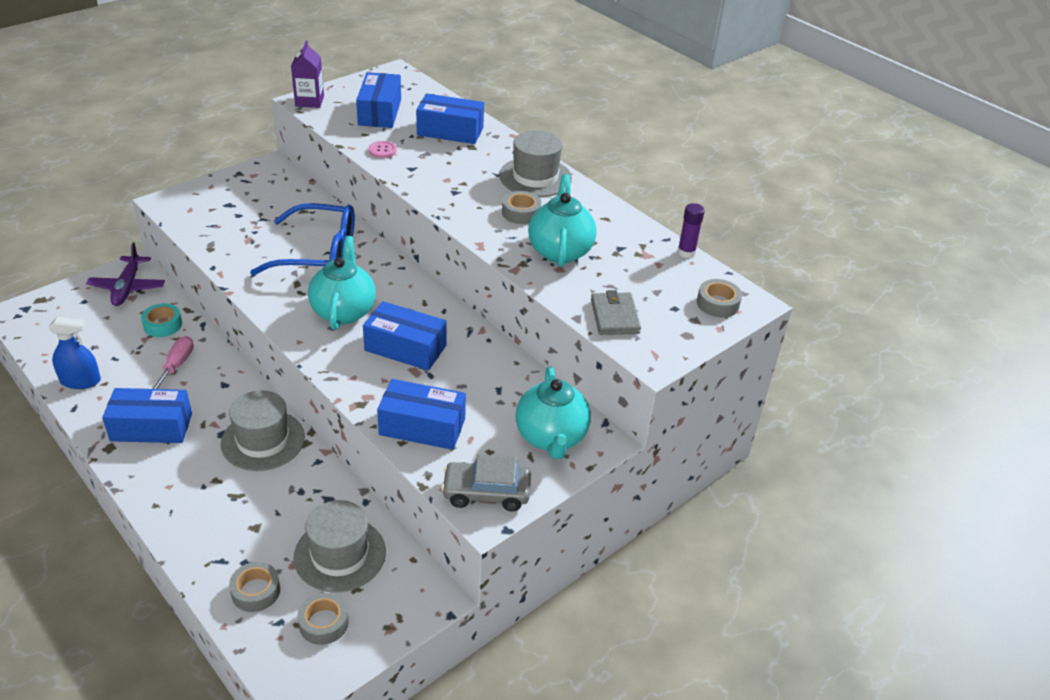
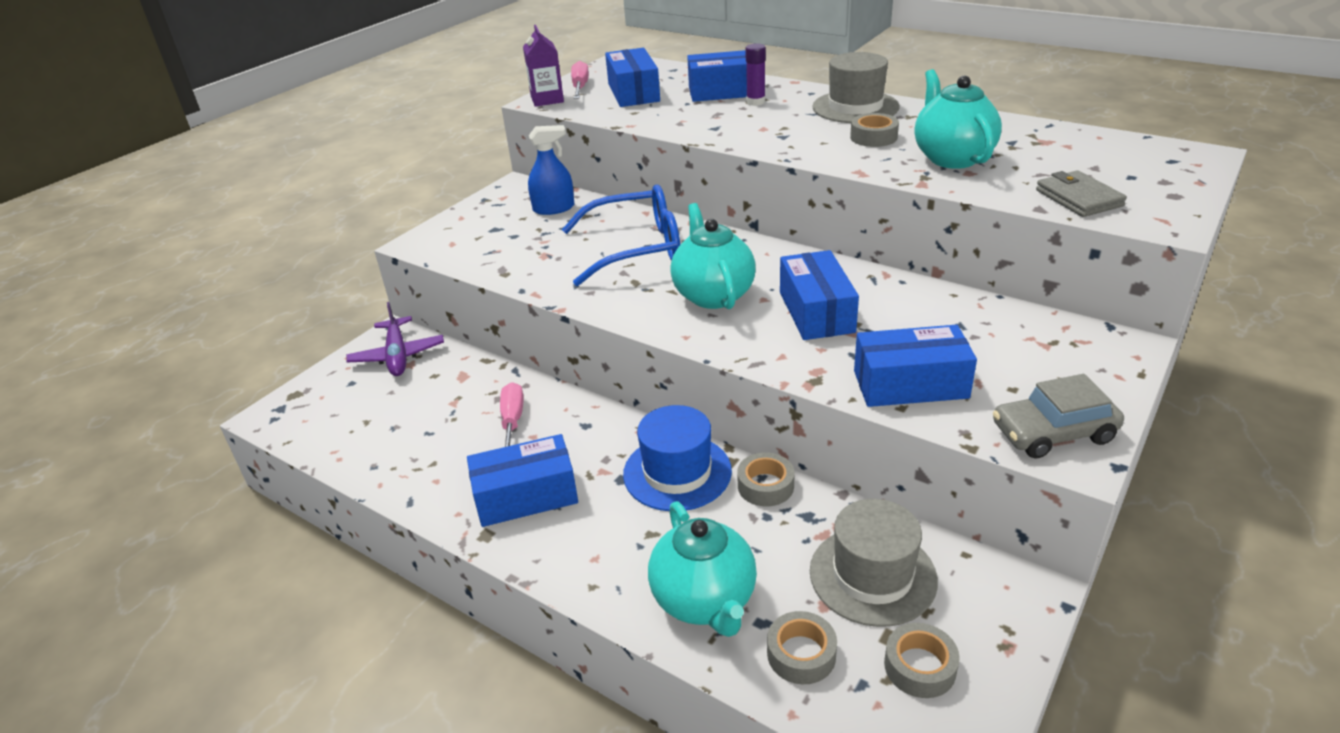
camera: 10 degrees left, 5 degrees down
blue spray bottle [48,316,101,389] -> blue spray bottle moved to [528,125,574,215]
turquoise tape [141,303,182,337] -> none
grey hat [220,390,305,471] -> blue hat [623,405,732,511]
blue box [363,301,446,371] -> blue box turned 75 degrees clockwise [780,250,859,340]
pink button [368,141,397,158] -> none
turquoise teapot [516,366,591,459] -> turquoise teapot moved to [648,501,757,637]
purple glue stick [678,203,705,258] -> purple glue stick moved to [746,43,766,106]
grey tape [697,279,742,318] -> grey tape moved to [737,452,795,506]
none -> pink screwdriver [571,61,589,99]

